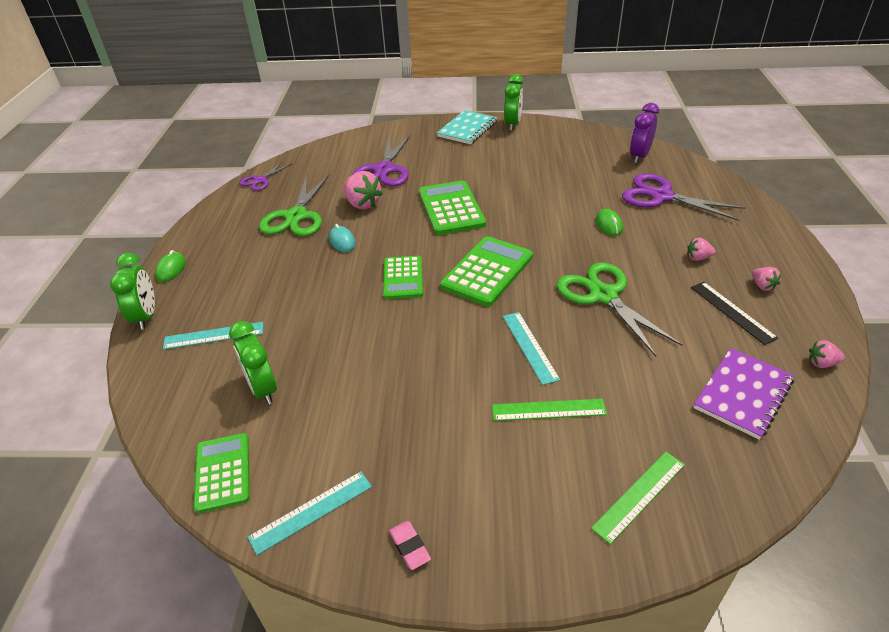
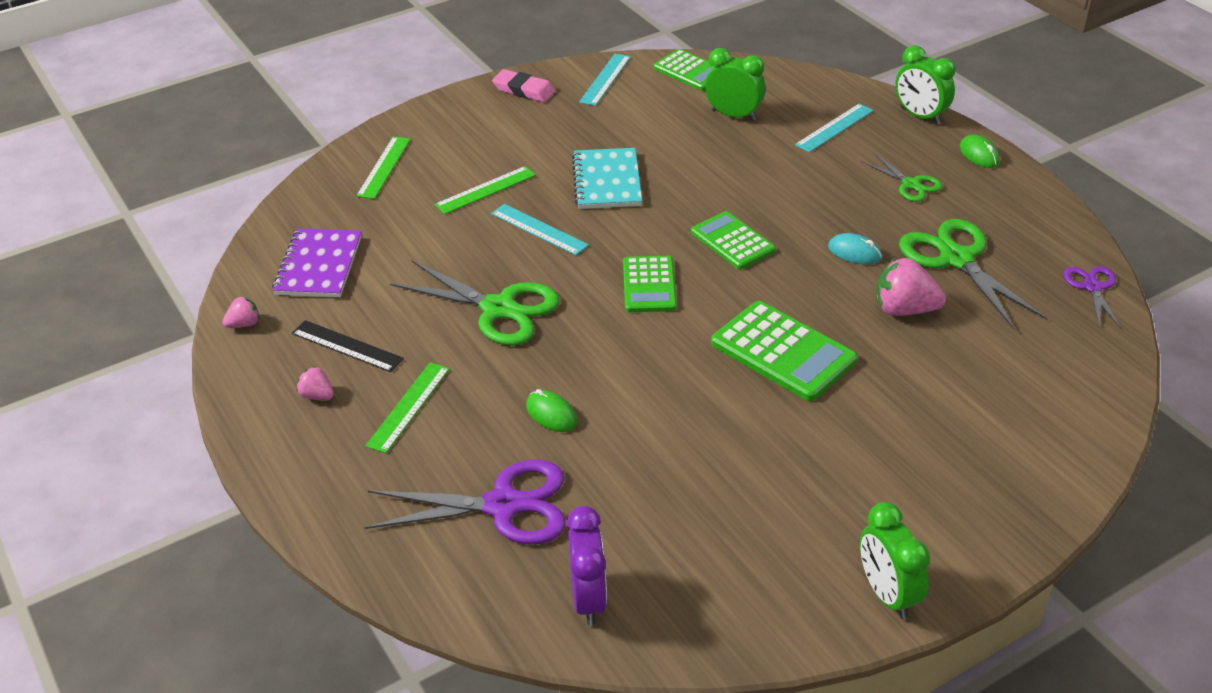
camera: 145 degrees right, 0 degrees up
purple scissors [352,135,411,186] -> none
pink eraser [389,521,431,570] -> pink eraser [492,69,555,102], size x1.52
turquoise notebook [437,110,498,144] -> turquoise notebook moved to [572,148,642,209]
green calculator [440,236,533,307] -> green calculator [623,256,677,312], size x0.67
pink strawberry [687,238,715,261] -> green ruler [365,362,450,453]
none -> green scissors [861,154,942,202]

